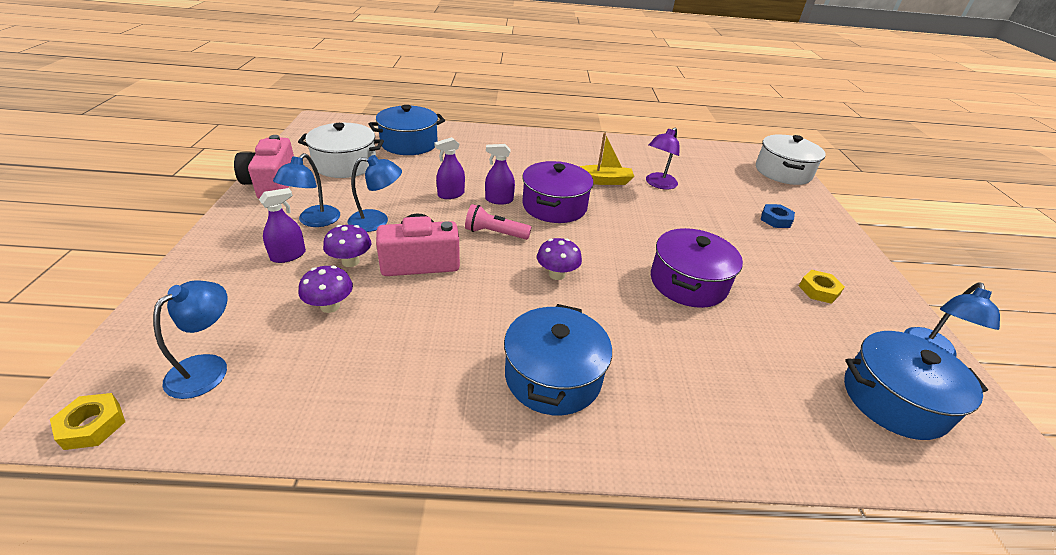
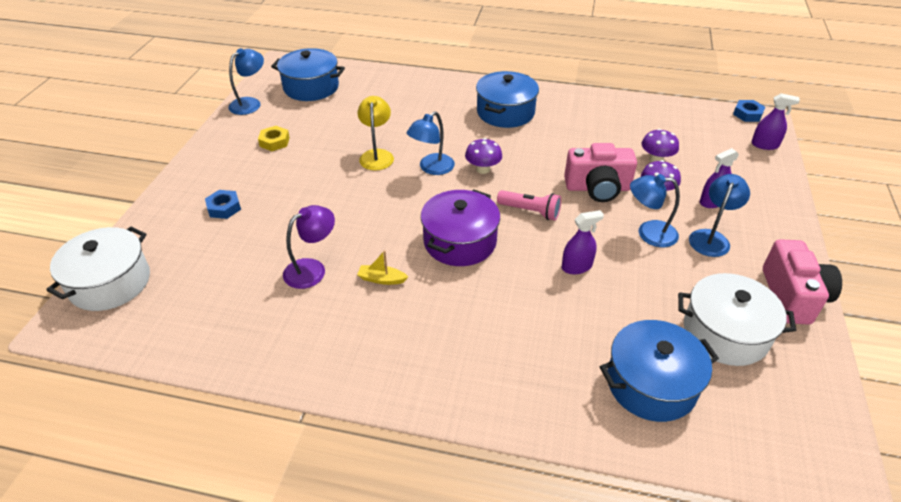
camera: 165 degrees left, 5 degrees up
yellow nut [50,393,125,450] -> blue nut [733,100,765,122]
blue lamp [153,280,227,399] -> blue lamp moved to [406,112,455,175]
purple spray bottle [485,144,515,205] -> purple spray bottle moved to [751,93,800,150]
yellow boat [579,133,634,185] -> yellow boat [357,250,408,285], size x0.63
purple pot [651,228,743,308] -> yellow lamp [357,96,394,170]

